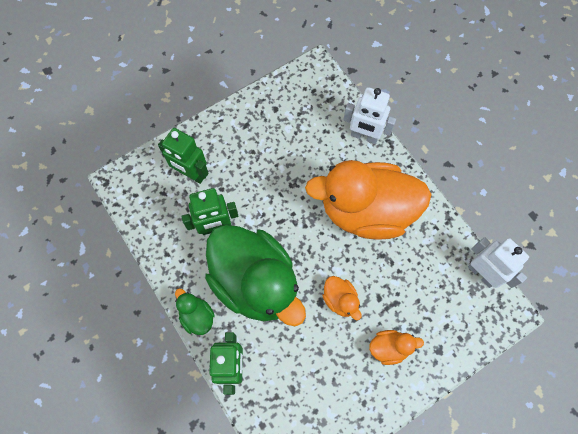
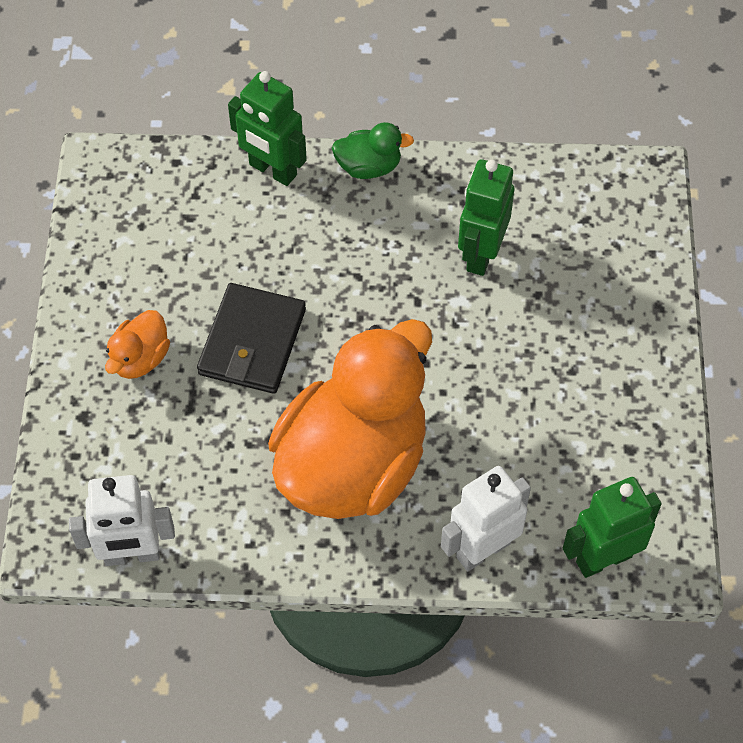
camera: 125 degrees right, 10 degrees down
green robot [158,128,209,184] -> green robot moved to [563,477,662,578]
green duck [205,225,306,326] -> none
orange duck [322,276,362,320] -> black wallet [197,283,306,394]

